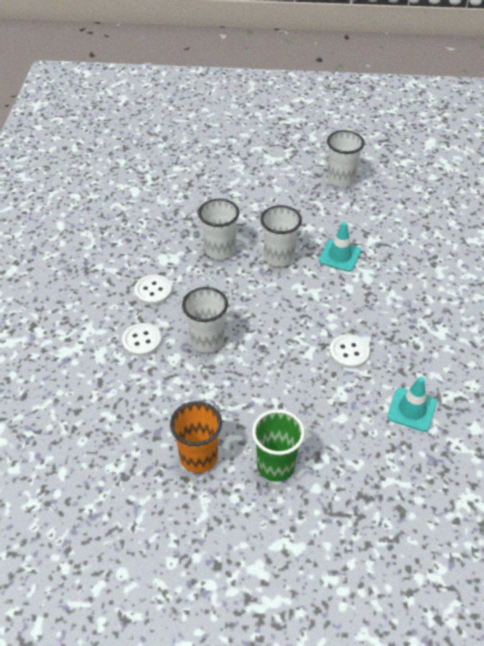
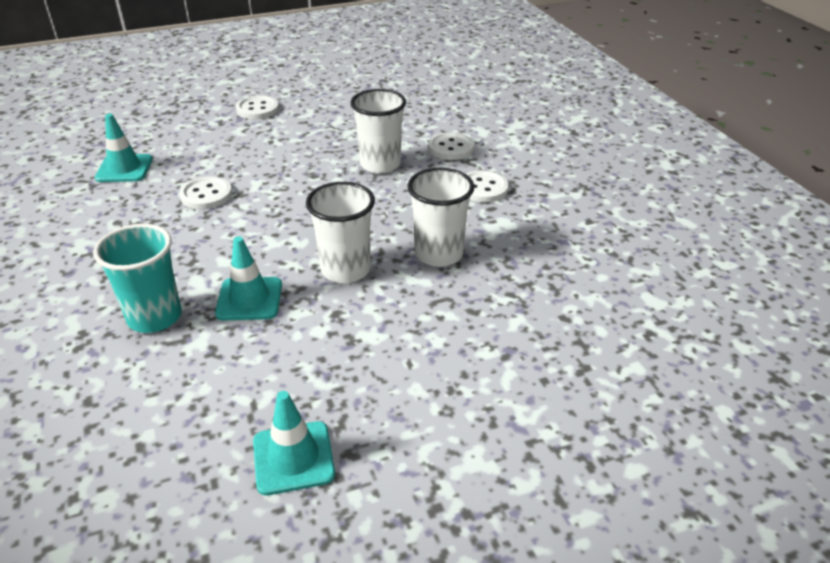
camera: 155 degrees right, 10 degrees down
orange cup [170,401,222,473] -> none
green cup [252,409,305,482] -> white button [236,95,279,119]
white cup [327,130,365,187] -> turquoise traffic cone [253,391,335,495]
none -> turquoise cup [93,224,182,333]

